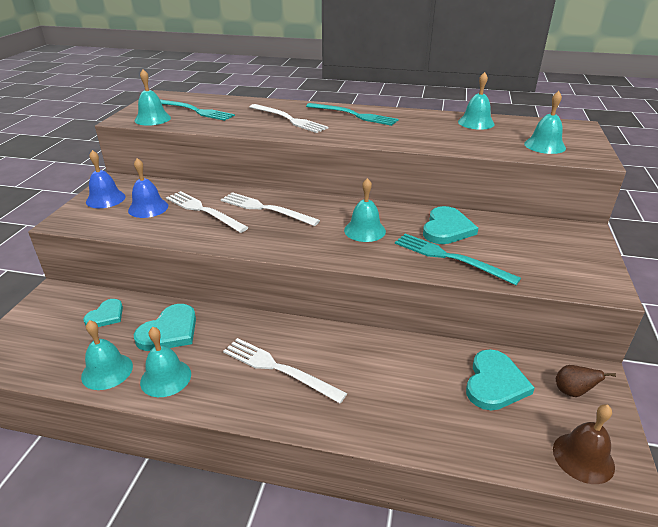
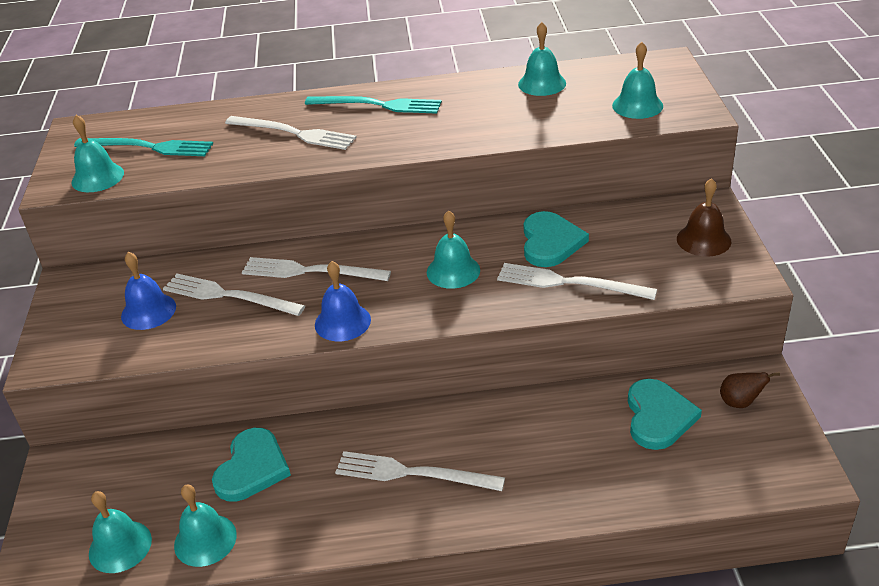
camera: 15 degrees left, 5 degrees up
turquoise heart [83,299,123,327] -> none
blue bell [86,150,126,208] -> blue bell moved to [315,261,371,341]
turquoise bell [140,327,191,397] -> turquoise bell moved to [89,491,152,573]
turquoise fork [395,234,521,285] -> white fork [497,263,657,300]
brown bell [553,405,615,484] -> brown bell moved to [677,178,731,257]

